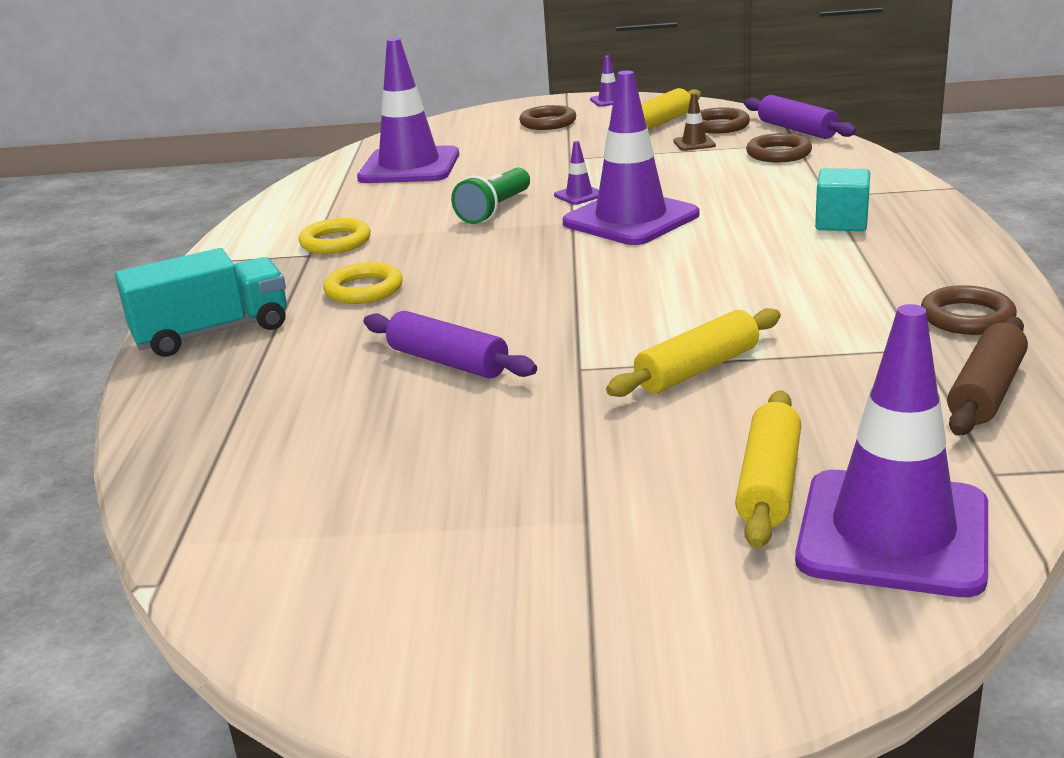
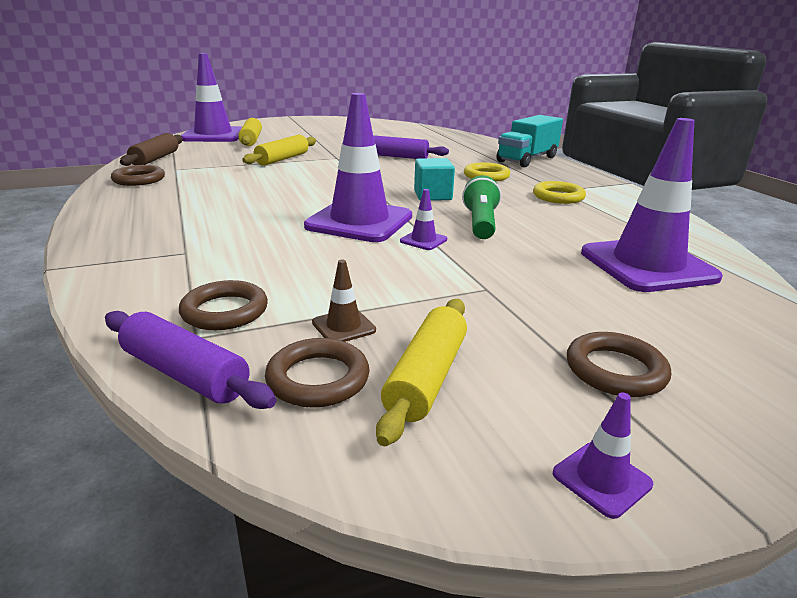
camera: 155 degrees right, 0 degrees up
turquoise cube [815,168,870,231] -> turquoise cube moved to [414,158,455,201]

